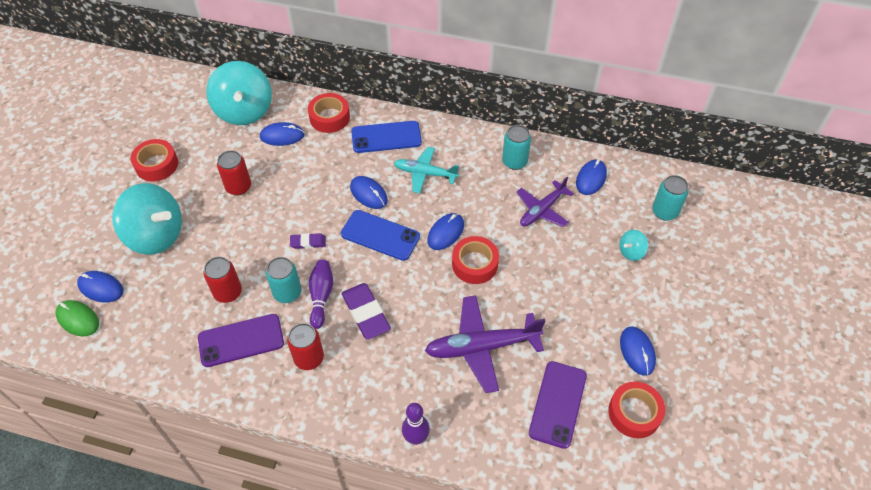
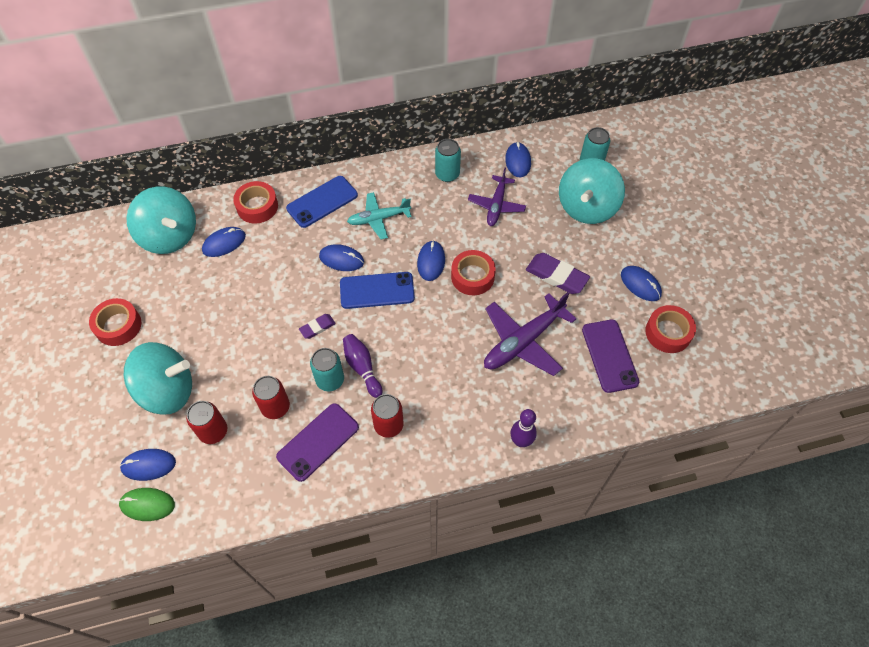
camera: 30 degrees left, 5 degrees up
red can [217,150,251,195] -> red can moved to [186,401,227,444]
purple eraser [342,283,391,340] -> purple eraser moved to [526,253,590,294]
turquoise spinning top [619,230,648,261] -> turquoise spinning top [559,158,625,224], size x2.30

